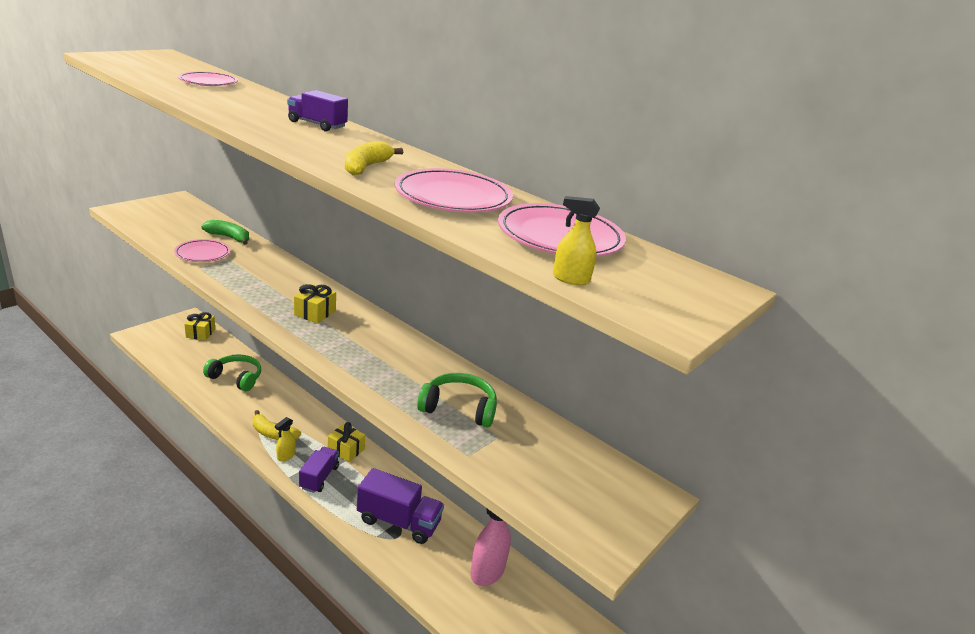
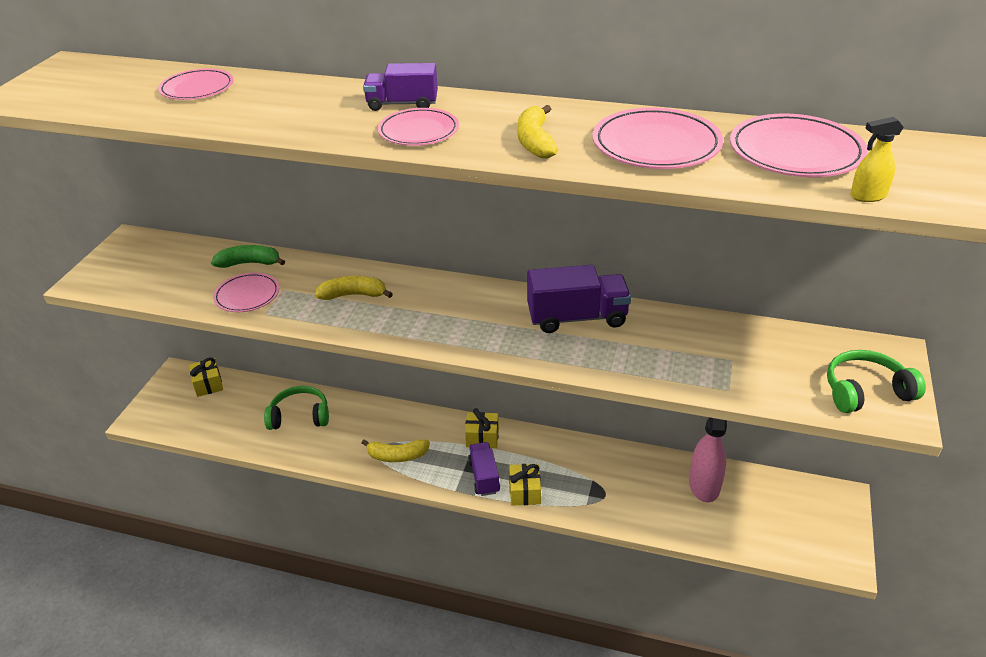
camera: 20 degrees left, 10 degrees up
yellow spray bottle [275,417,296,461] -> none
yellow gift [294,284,336,324] -> yellow gift moved to [509,464,541,506]
purple truck [357,468,444,544] -> purple truck moved to [527,265,631,333]
green headphones [417,373,497,428] -> green headphones moved to [827,350,926,413]
none -> yellow banana [315,276,393,300]
none -> pink plate [378,108,459,146]

